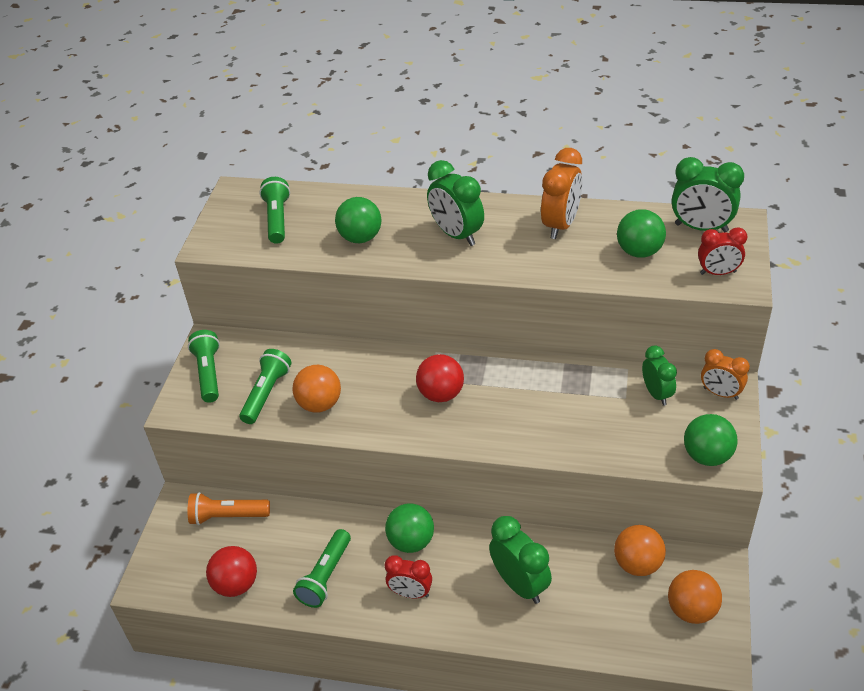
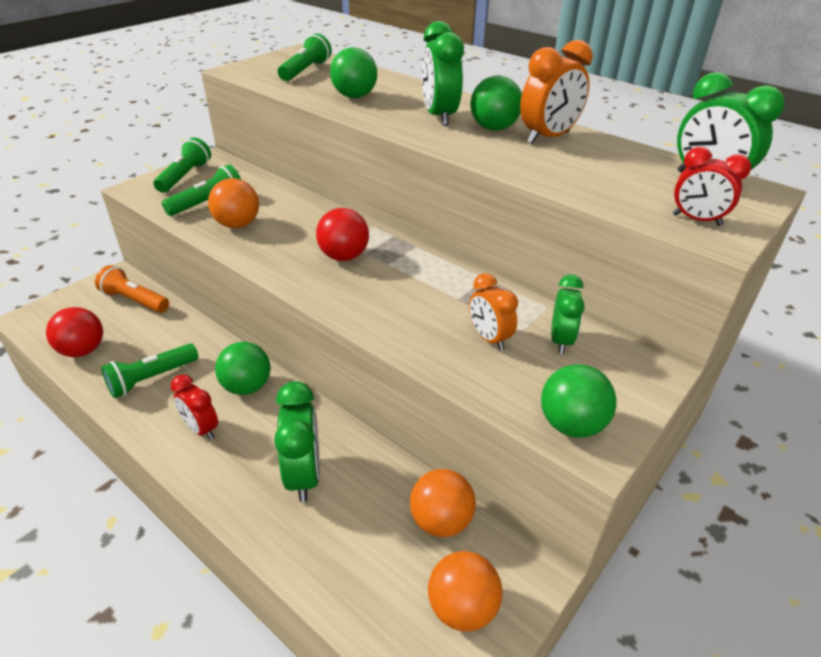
camera: 25 degrees right, 5 degrees down
green ball [617,209,666,258] -> green ball moved to [471,76,522,131]
orange clock [701,349,750,400] -> orange clock moved to [469,273,518,351]

